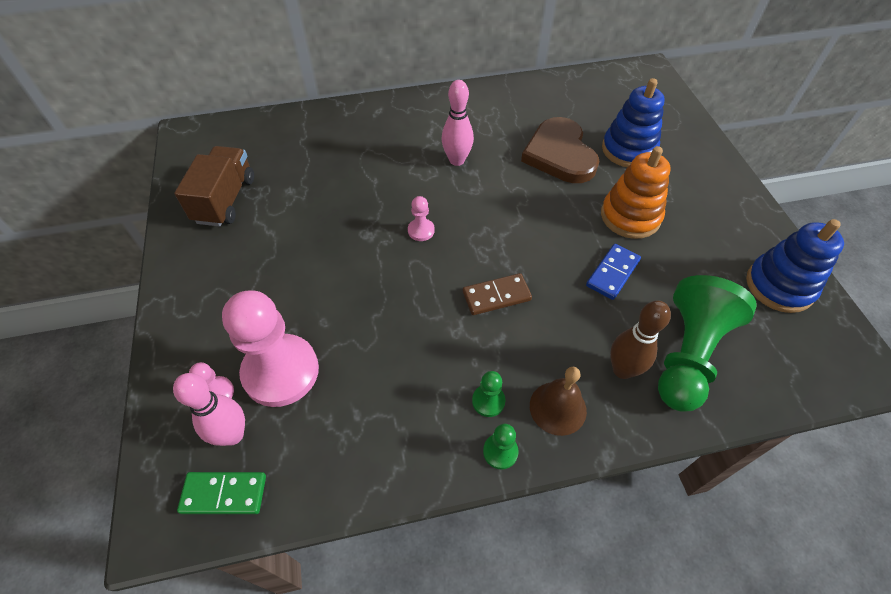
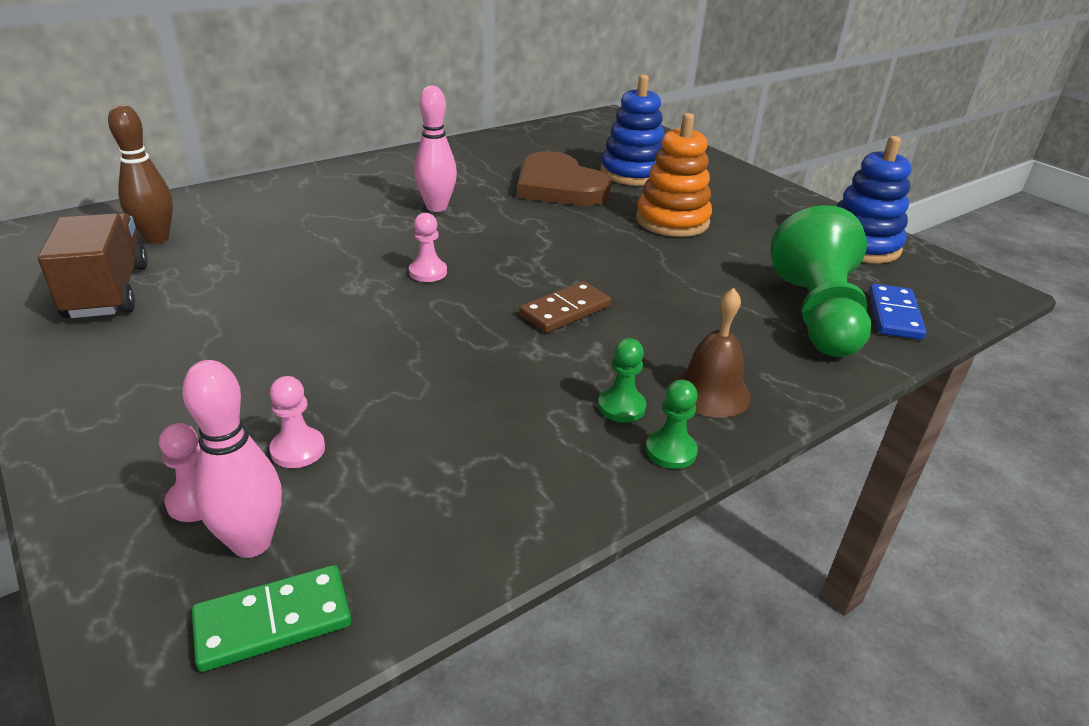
camera: 25 degrees left, 20 degrees down
pink pawn [222,290,319,407] -> pink pawn [269,376,325,468], size x0.43
blue domino [586,244,641,300] -> blue domino moved to [869,284,927,340]
brown bowling pin [610,301,671,379] -> brown bowling pin moved to [108,104,173,244]

